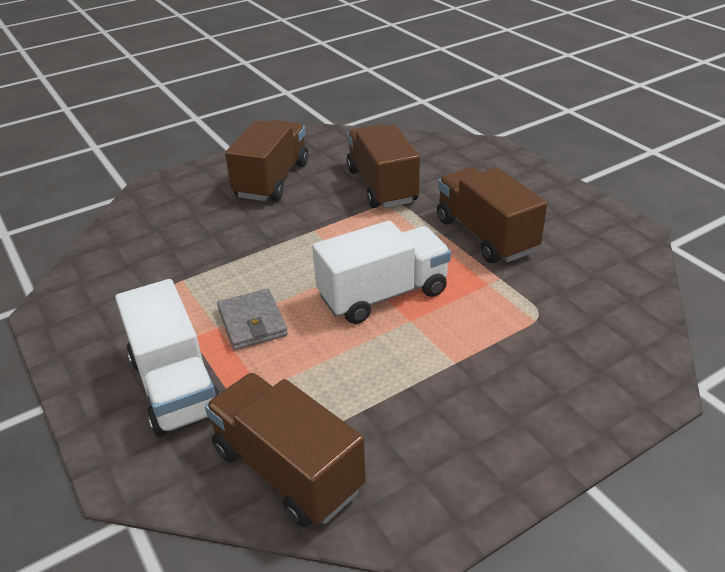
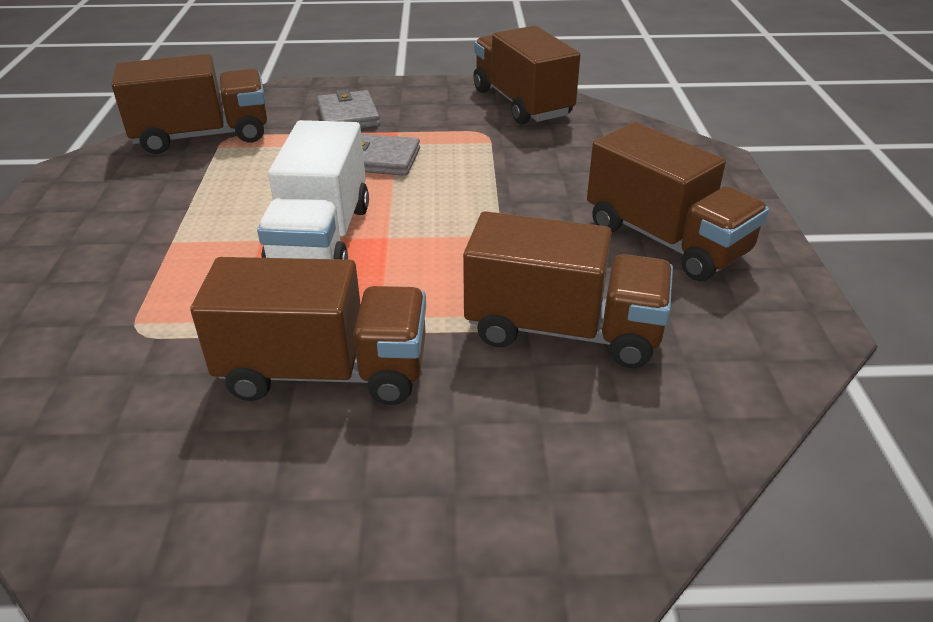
camera: 120 degrees right, 0 degrees up
white truck [115,279,220,437] -> grey wallet [317,89,380,128]
none -> brown truck [473,26,580,125]

